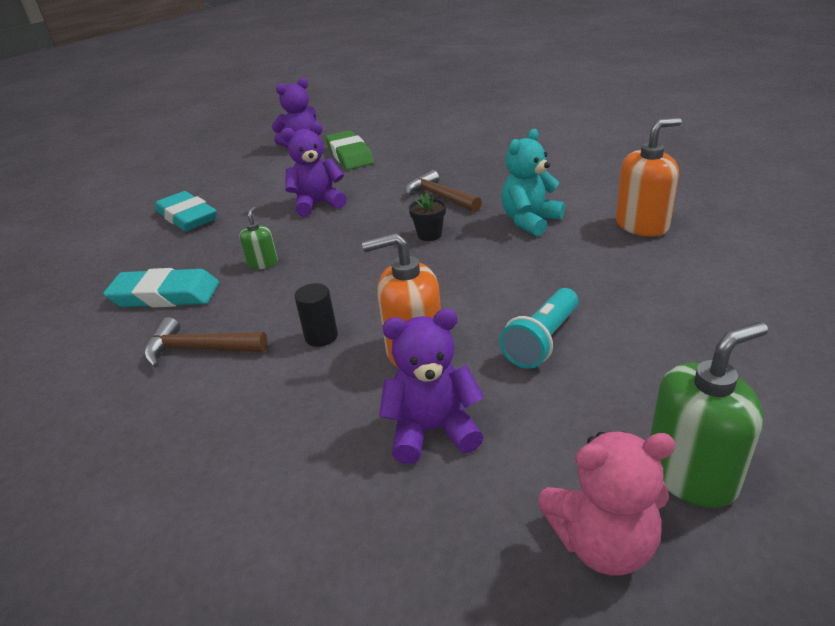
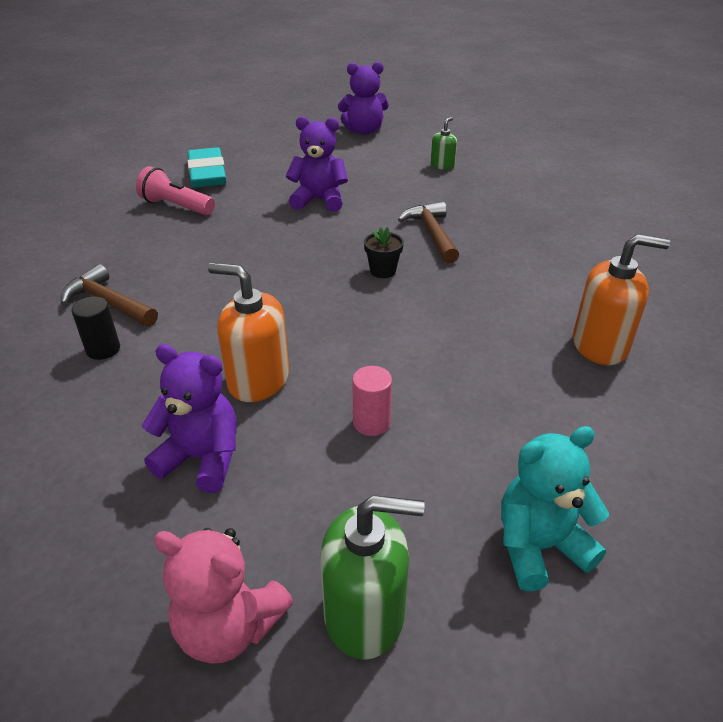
camera: 25 degrees right, 5 degrees up
turquoise eraser [103,268,219,308] -> none
green soap dispenser [239,206,278,269] -> green soap dispenser moved to [431,117,457,170]
black cylinder [294,283,338,347] -> black cylinder moved to [71,297,120,360]
green eraser [326,130,374,170] -> none
turquoise flashlight [499,288,578,369] -> pink cylinder [353,366,392,436]
turquoise teddy bear [501,129,565,236] -> turquoise teddy bear moved to [501,426,609,591]
none -> pink flashlight [136,166,215,215]

